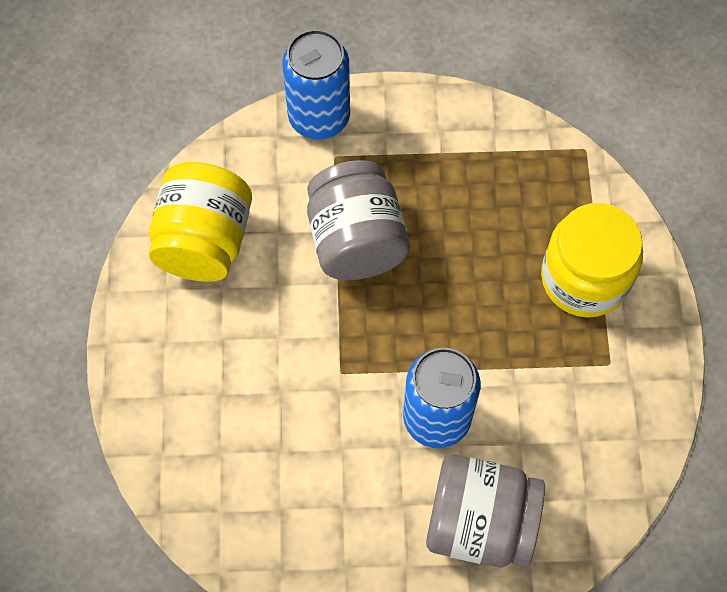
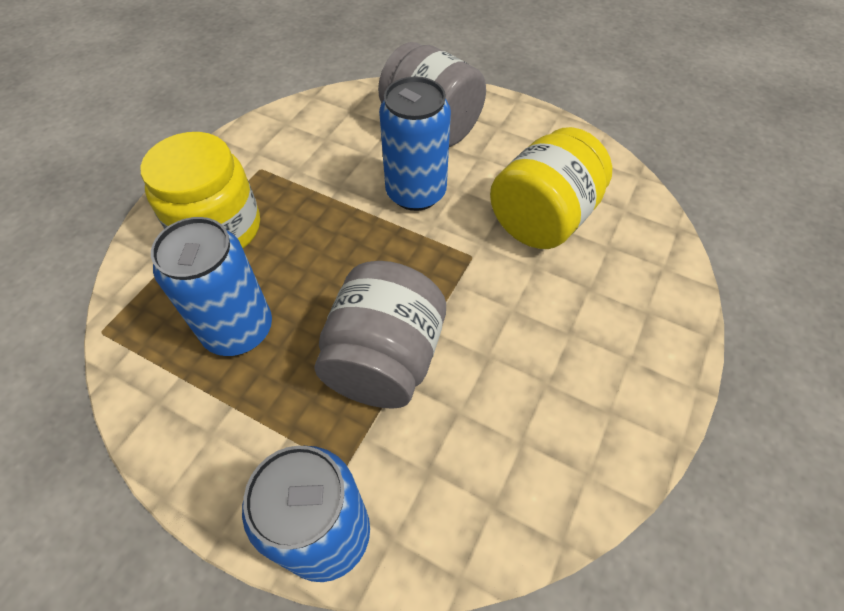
camera: 150 degrees left, 10 degrees down
yellow jar [149,162,252,282] -> yellow jar moved to [490,127,612,249]
none -> blue can [151,217,272,356]

